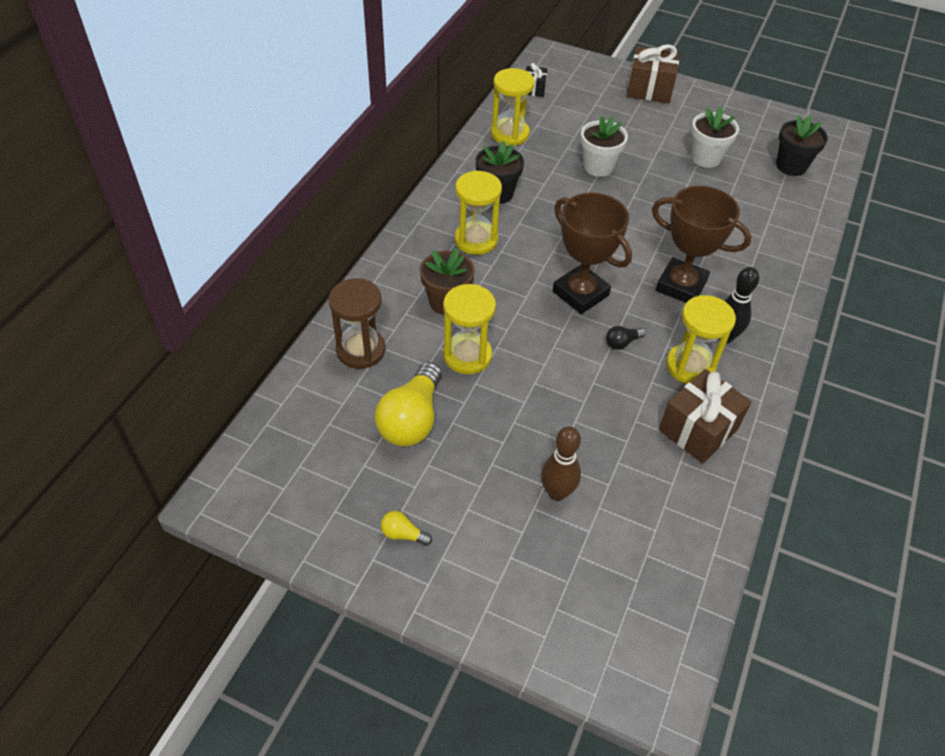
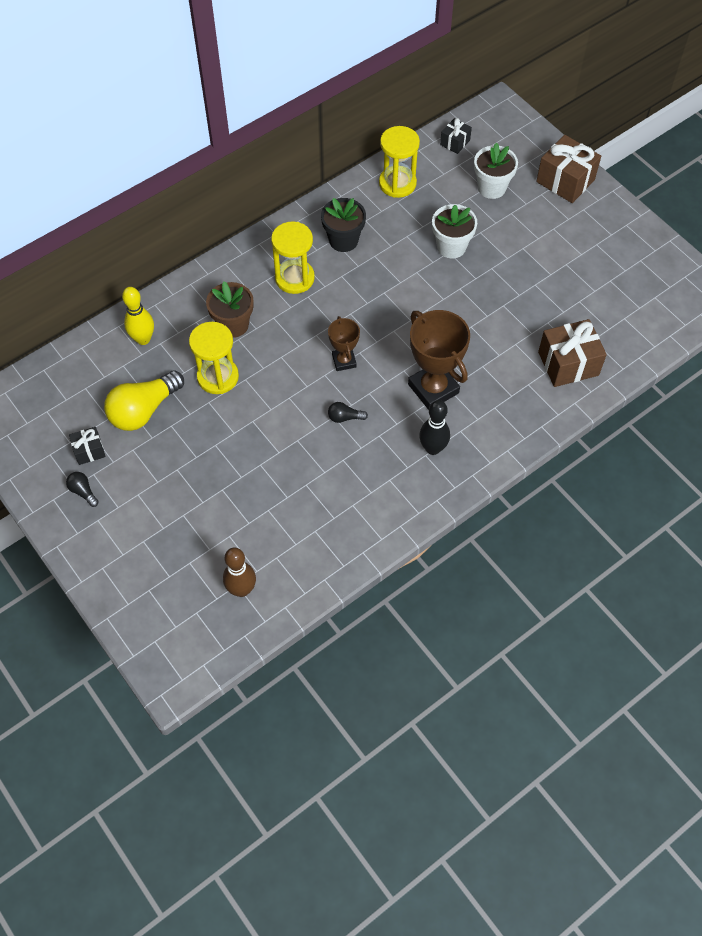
camera: 30 degrees right, 10 degrees up
brown hourglass [329,278,385,369] -> yellow bowling pin [122,287,154,345]
yellow light bulb [381,511,432,546] -> black light bulb [66,472,99,507]
brown bowling pin [541,426,581,501] -> brown bowling pin moved to [223,548,256,597]
brown trophy [553,193,632,314] -> brown trophy [328,316,360,371], size x0.56
brown gift [659,369,752,463] -> brown gift moved to [538,319,607,387]
yellow hourglass [666,295,736,384] -> none
white flower pot [691,107,739,168] -> white flower pot moved to [474,142,518,199]
black flower pot [776,115,828,176] -> none
none -> black gift [69,427,106,465]

